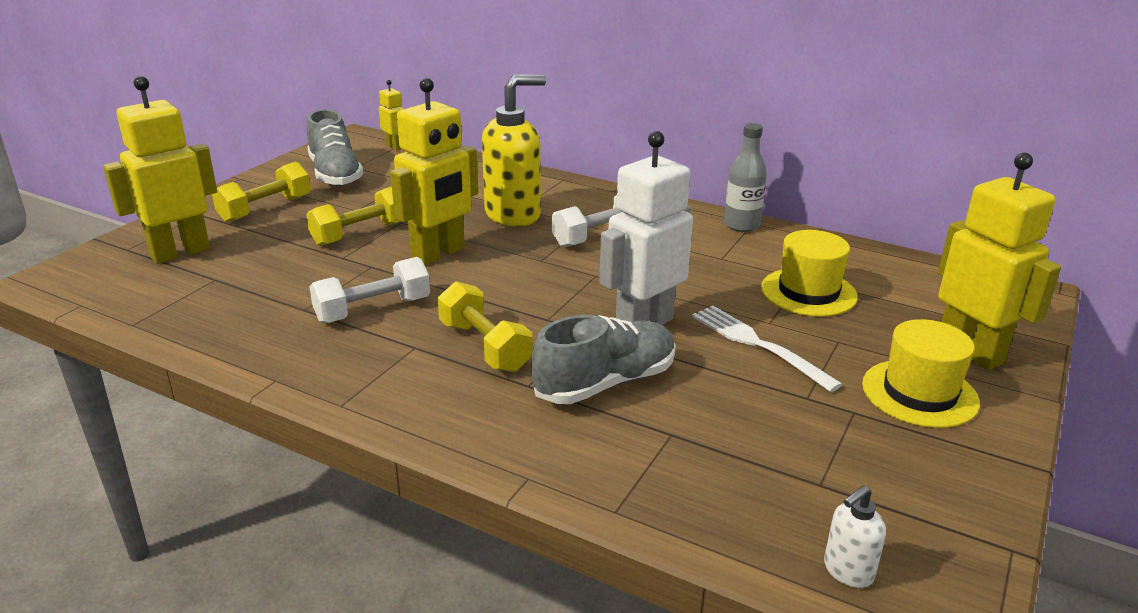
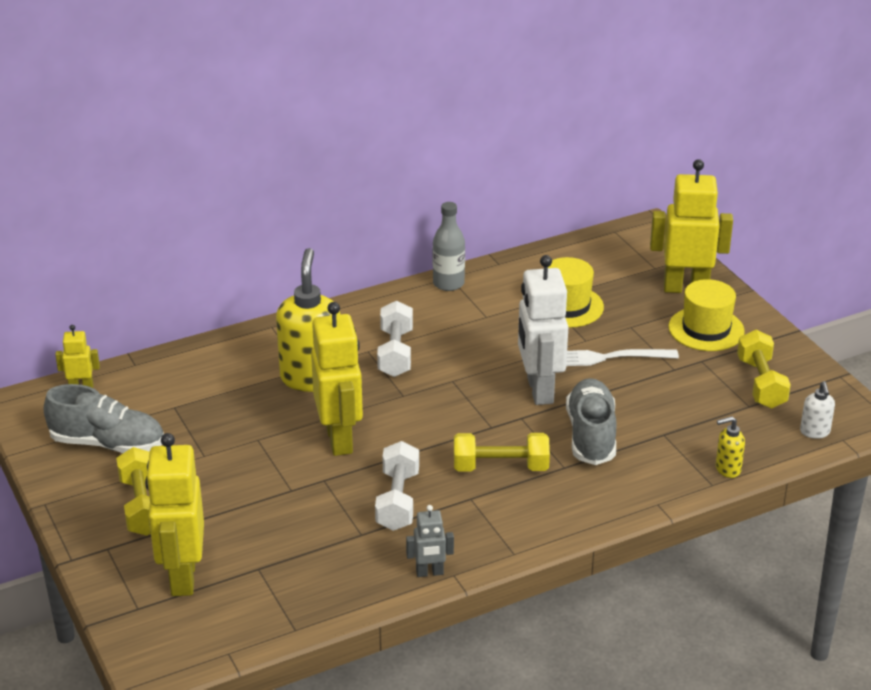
camera: 55 degrees left, 5 degrees up
yellow dumbbell [306,187,402,246] -> yellow dumbbell moved to [737,330,791,409]
none -> grey robot [406,505,454,577]
none -> yellow soap dispenser [716,416,745,478]

